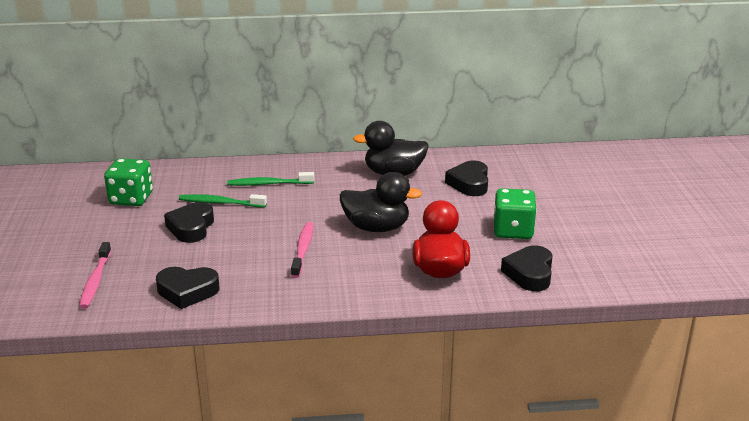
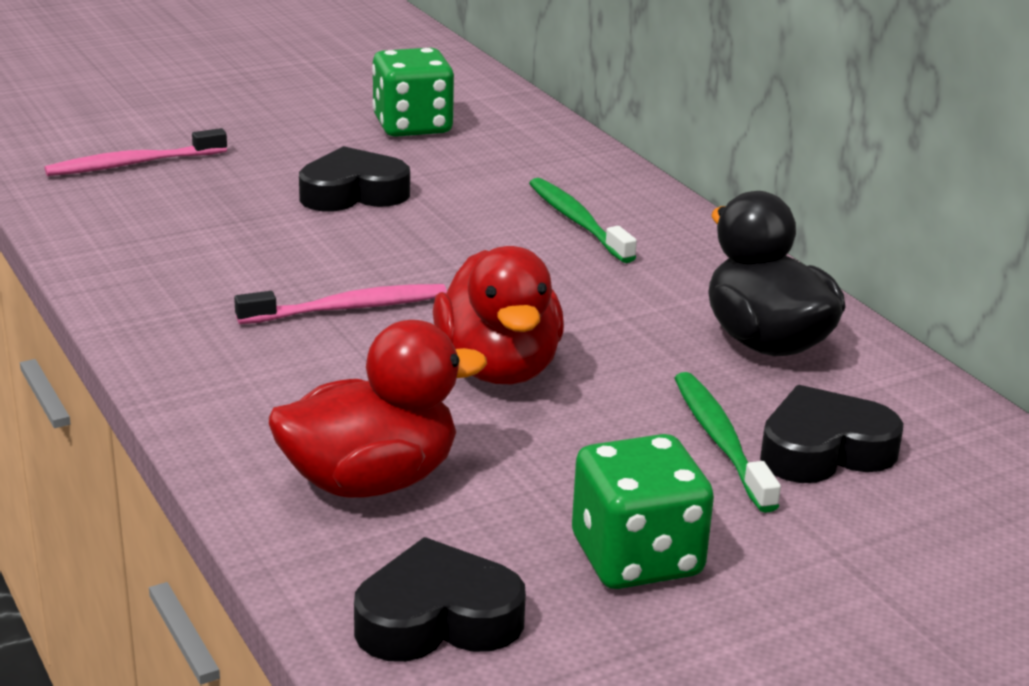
camera: 65 degrees right, 0 degrees up
black heart [156,267,220,309] -> none
green toothbrush [179,194,267,208] -> green toothbrush moved to [674,372,781,513]
black duck [340,172,422,232] -> red duck [433,246,564,384]

